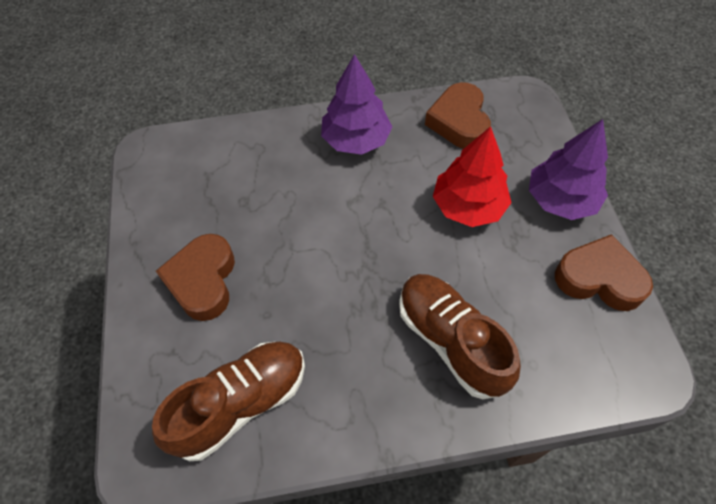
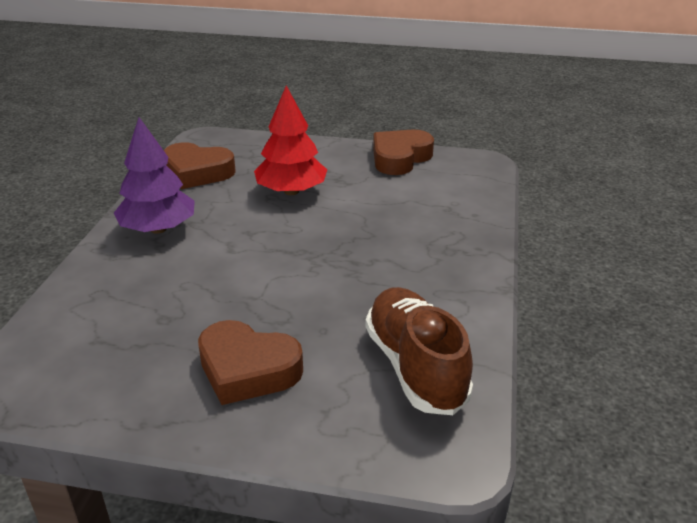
camera: 70 degrees left, 25 degrees down
brown shoe [399,274,521,399] -> none
purple tree [529,119,608,220] -> none

